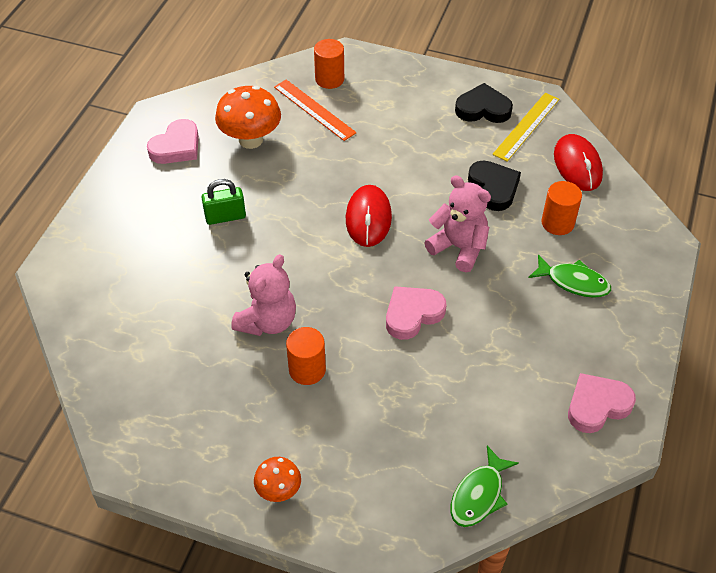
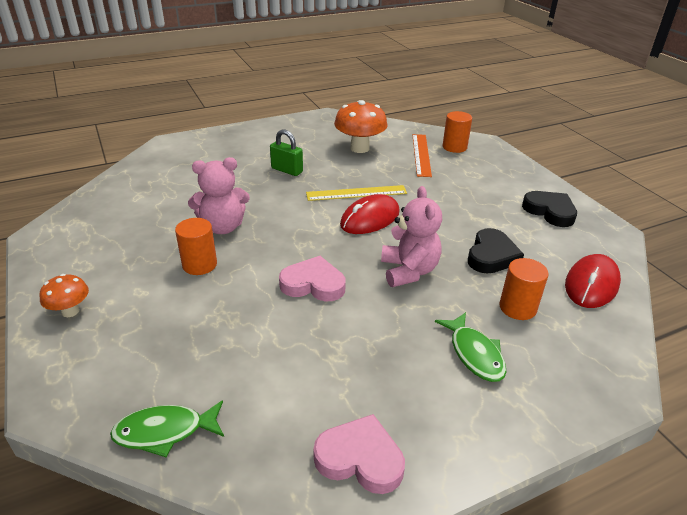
camera: 45 degrees right, 15 degrees down
pink heart [147,119,199,164] -> none
yellow ruler [492,93,559,162] -> yellow ruler moved to [306,185,407,201]

